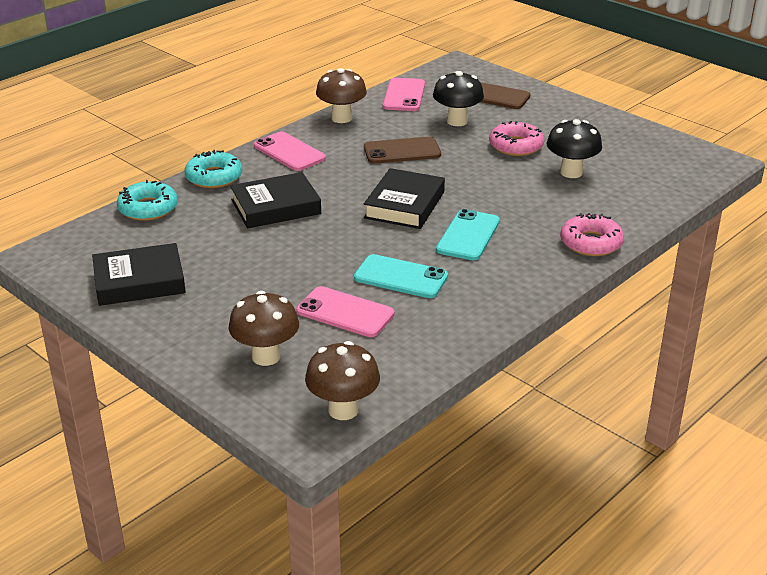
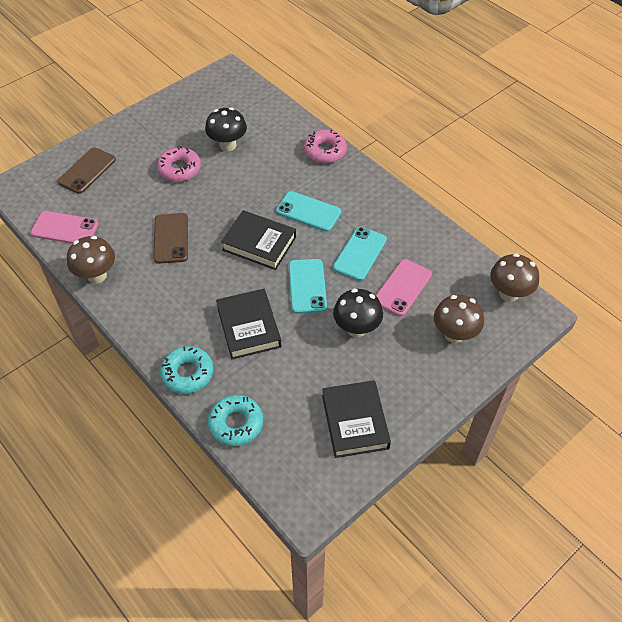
camera: 85 degrees left, 20 degrees up
pink phone [254,132,326,171] -> none
black mushroom [433,71,484,126] -> black mushroom moved to [333,289,383,337]
none -> turquoise phone [289,259,327,314]

